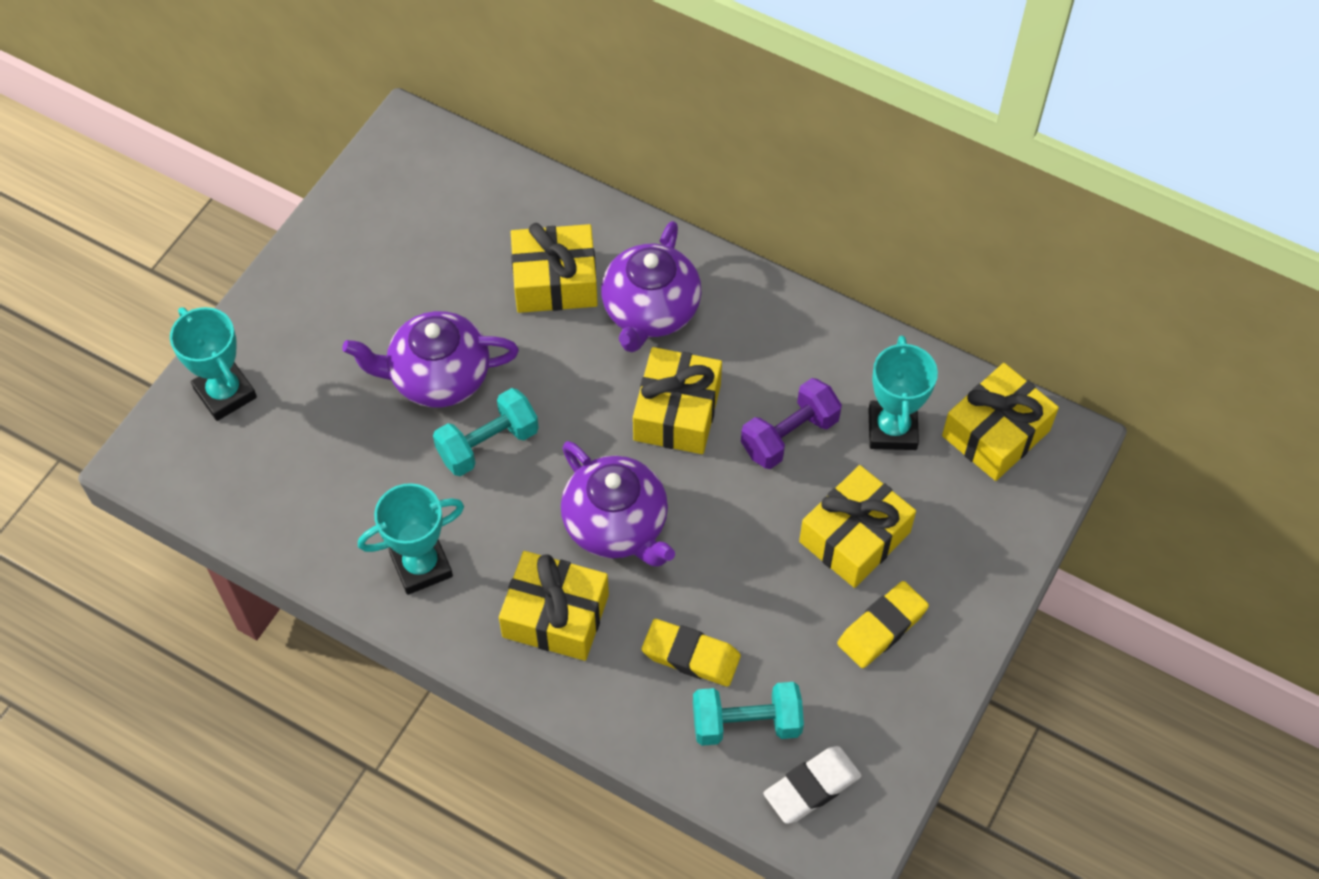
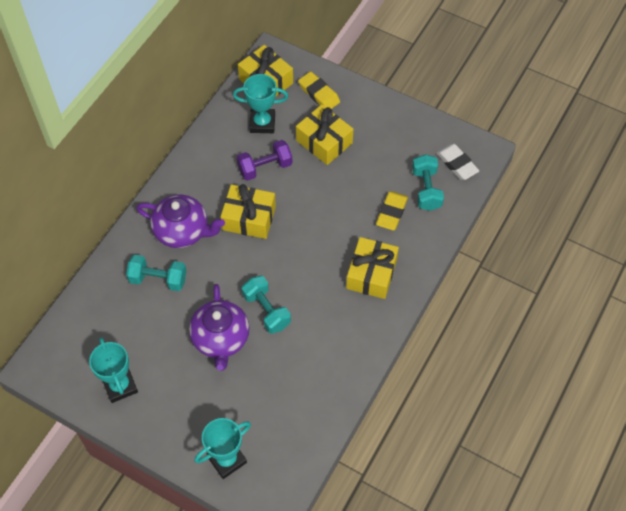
camera: 90 degrees left, 0 degrees up
turquoise trophy [358,483,464,595] -> turquoise trophy moved to [89,337,138,403]
yellow gift [511,223,598,313] -> turquoise dumbbell [126,255,186,291]
purple teapot [561,441,675,567] -> none
purple dumbbell [741,378,842,469] -> purple dumbbell turned 75 degrees counterclockwise [237,140,292,181]
yellow eraser [837,581,929,668] -> yellow eraser moved to [298,72,340,109]

